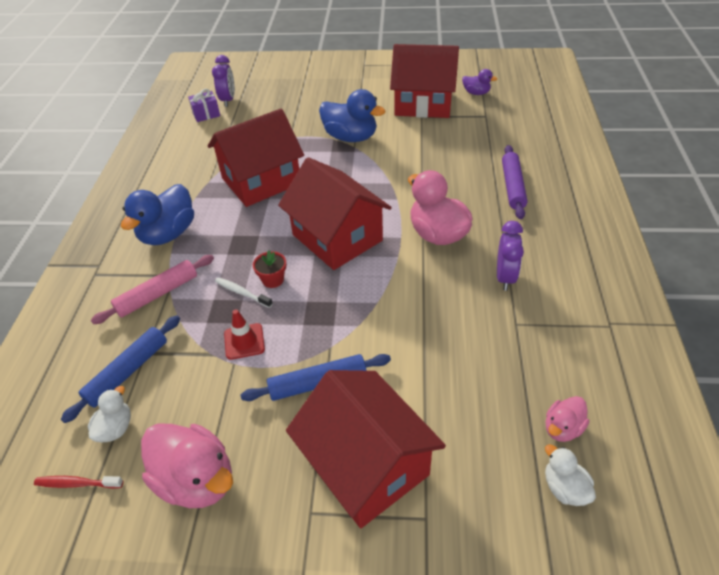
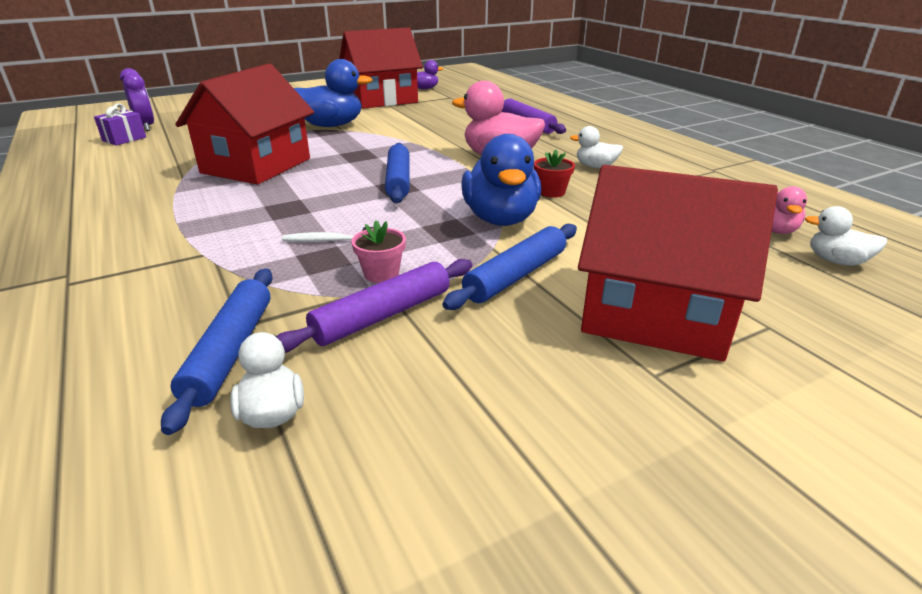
camera: 35 degrees left, 15 degrees down
red toothbrush [34,476,123,489] -> none
pink rolling pin [91,255,214,324] -> none
blue duck [121,184,194,245] -> blue duck moved to [461,134,541,226]
pink duck [141,423,233,508] -> none
red traffic cone [224,309,265,360] -> pink flower pot [351,220,406,283]
red flower pot [253,251,286,288] -> red flower pot moved to [534,150,575,198]
red house [278,157,392,270] -> blue rolling pin [385,143,410,203]
purple clock [497,221,524,291] -> white duck [570,126,623,168]
none -> purple rolling pin [276,259,472,353]

